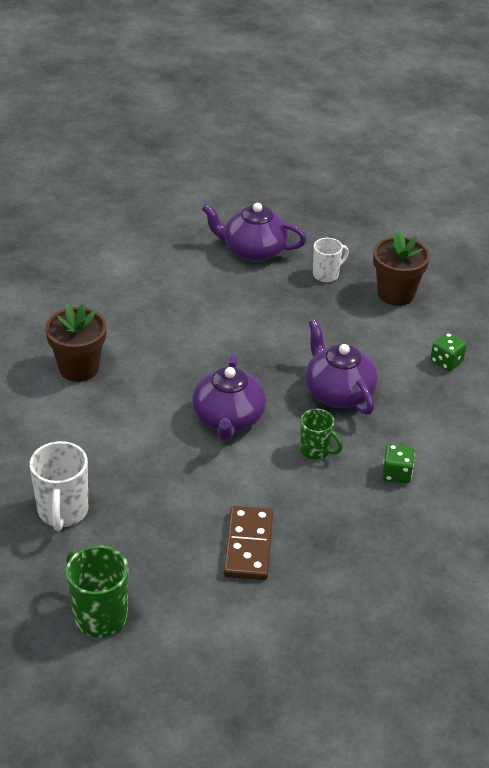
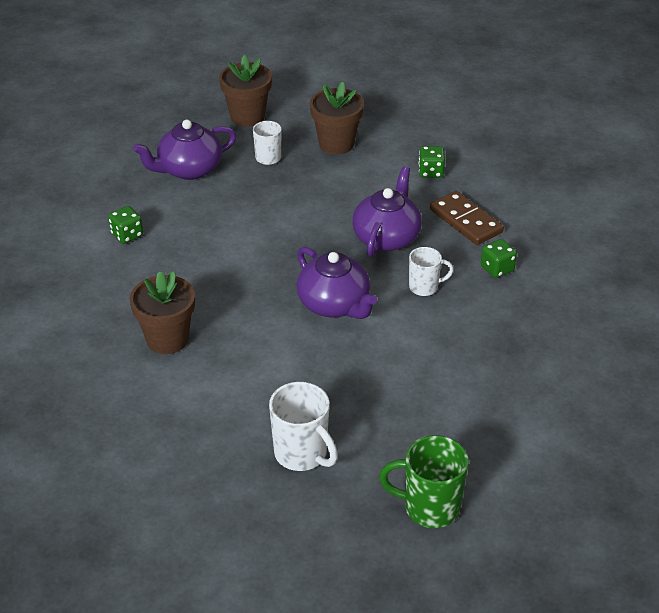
camera: 40 degrees left, 0 degrees up
brown domino [224,506,273,580] -> brown domino moved to [430,191,504,245]
green mug [300,409,343,460] -> white mug [409,247,453,296]
purple teapot [305,319,378,415] -> purple teapot turned 90 degrees clockwise [352,166,422,257]
none -> green dice [108,206,143,244]
none -> brown flower pot [219,55,272,127]

